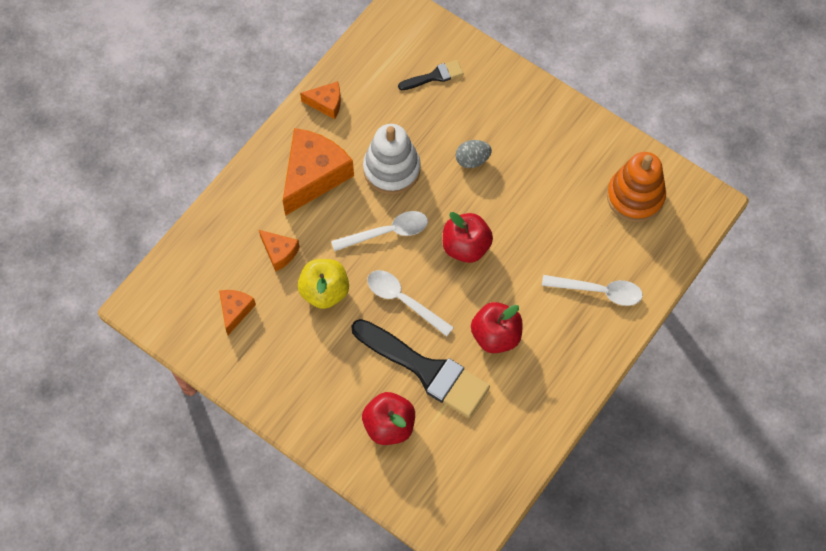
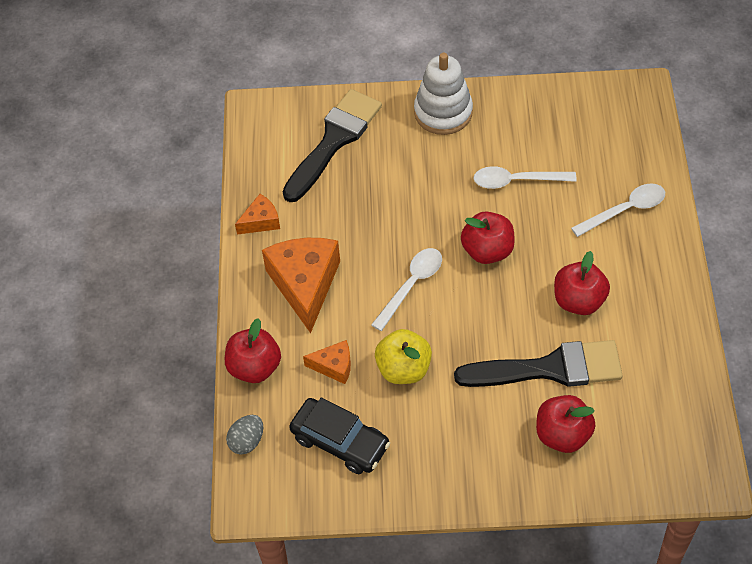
camera: 35 degrees left, 10 degrees down
orange cheese [219,290,256,335] -> black car [289,397,390,474]
white stacking toy [363,124,421,194] -> white stacking toy moved to [414,53,473,135]
white spoon [367,270,454,337] -> white spoon moved to [473,166,577,189]
black brush [398,60,463,90] -> black brush [282,89,382,202], size x2.09
grey egg [456,140,492,168] -> grey egg moved to [226,415,263,455]
orange stacking toy [607,152,666,222] -> none
none -> red apple [225,318,281,383]

